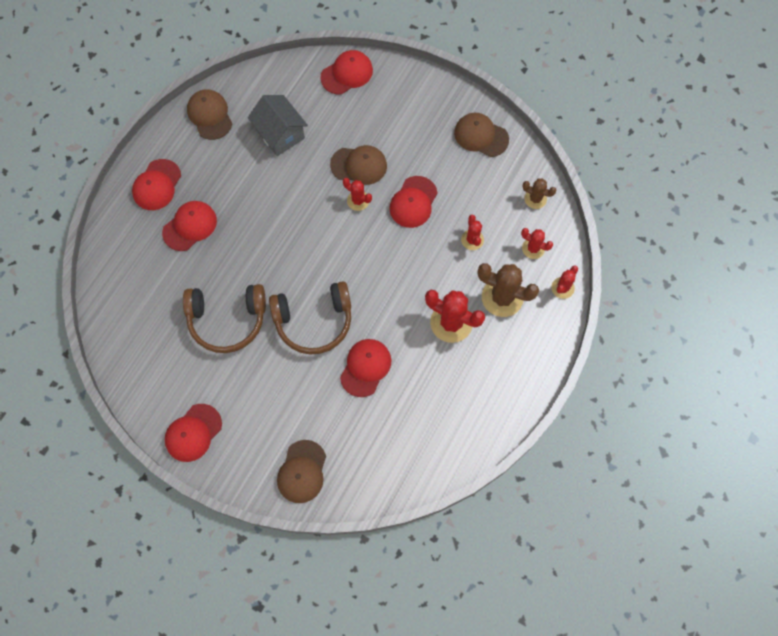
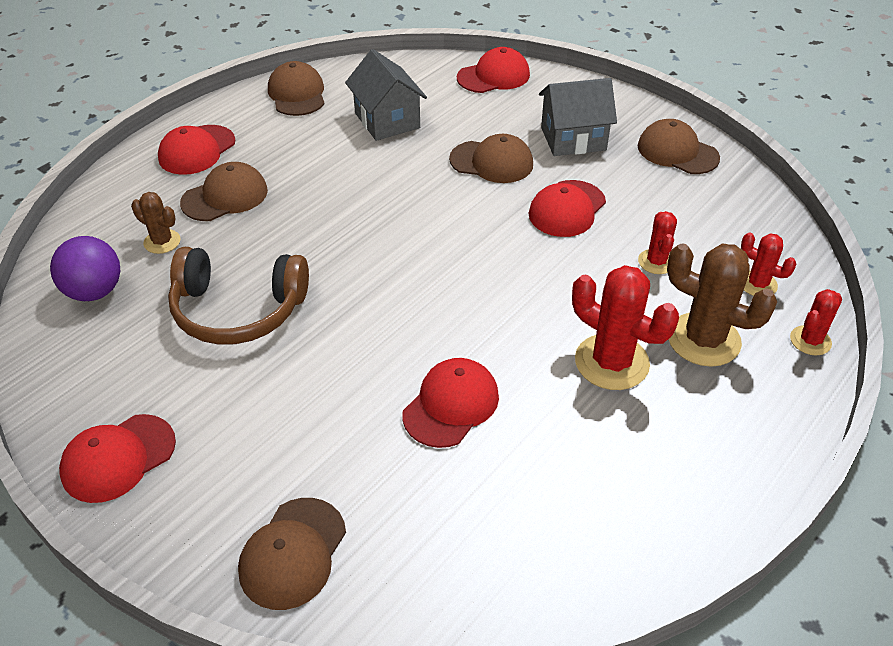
camera: 10 degrees right, 25 degrees down
red cap [162,201,217,251] -> brown cap [180,162,268,221]
brown headphones [269,281,351,355] -> none
red cactus [343,178,372,211] -> none
brown cactus [522,178,556,209] -> brown cactus moved to [131,192,181,254]
none -> purple ball [50,236,121,301]
none -> grey house [539,78,617,156]

